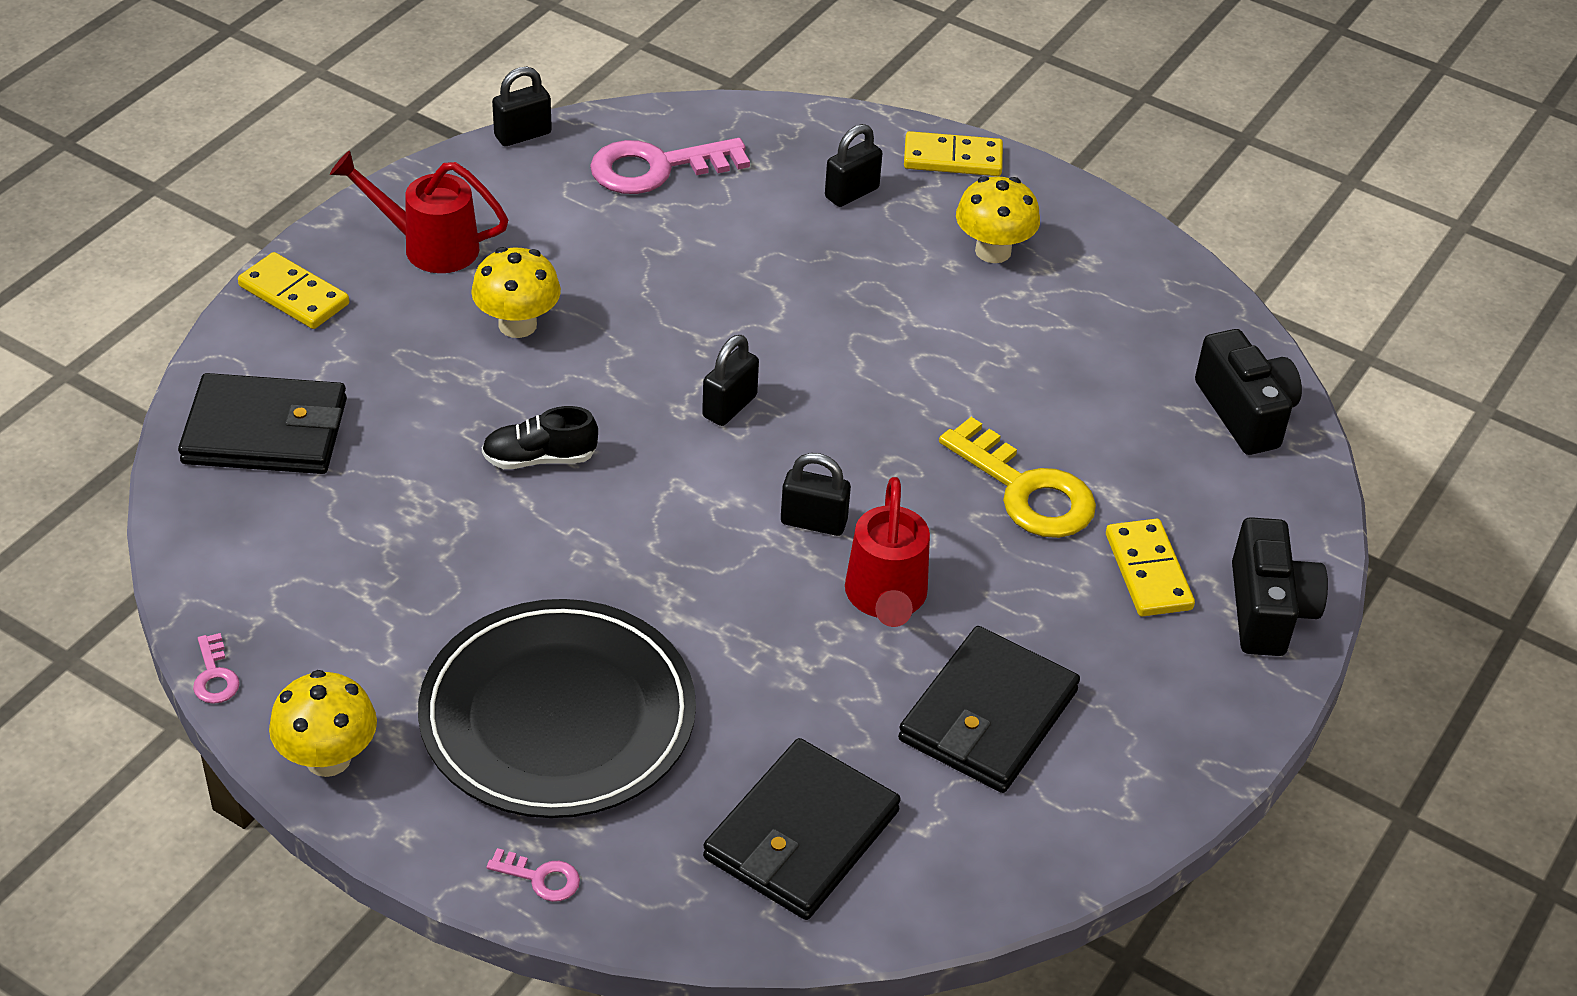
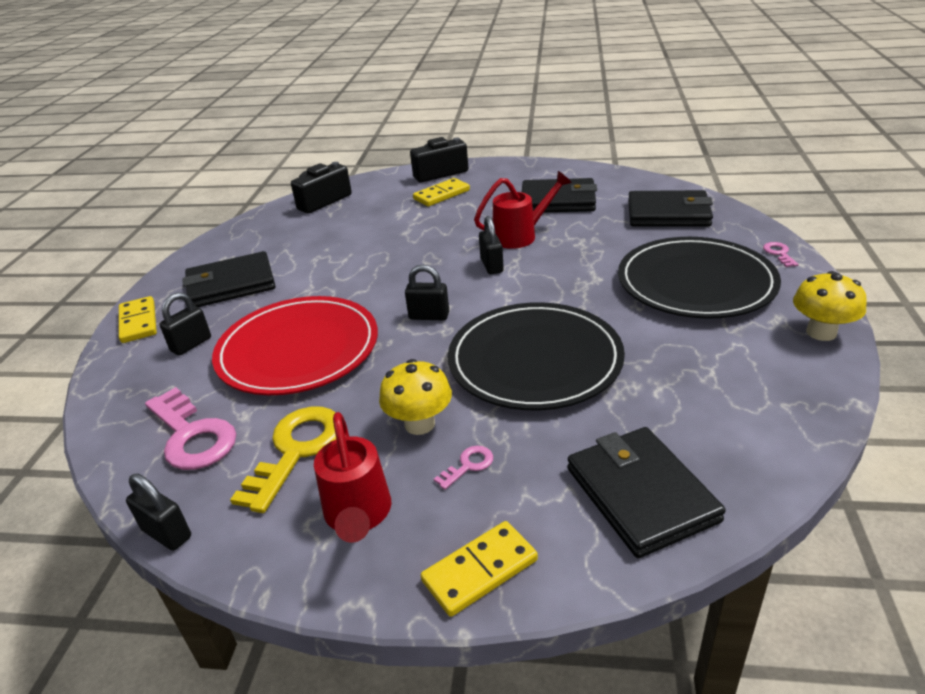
camera: 110 degrees left, 10 degrees down
pink key [193,633,240,704] -> pink key moved to [434,446,493,490]
yellow domino [238,252,349,329] -> yellow domino turned 45 degrees clockwise [421,521,538,617]
black shoe [482,406,598,469] -> black plate [448,302,625,410]
black padlock [825,124,882,207] -> black padlock turned 75 degrees counterclockwise [160,292,211,356]
yellow key [939,417,1096,538] -> yellow key moved to [230,407,336,513]
yellow mushroom [956,176,1040,263] -> black wallet [182,251,275,307]
none -> red plate [212,296,378,395]

